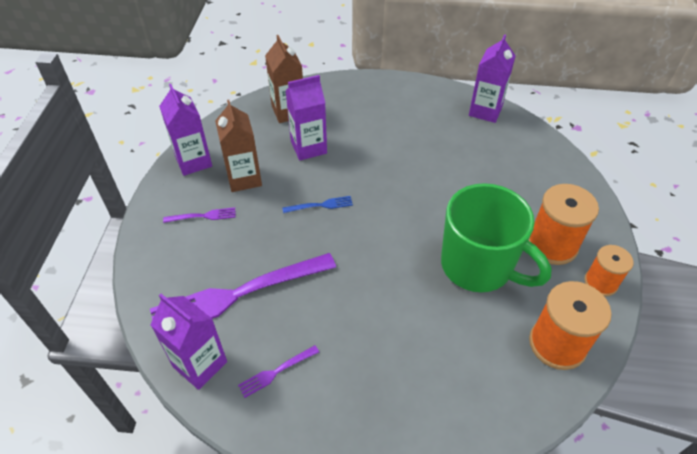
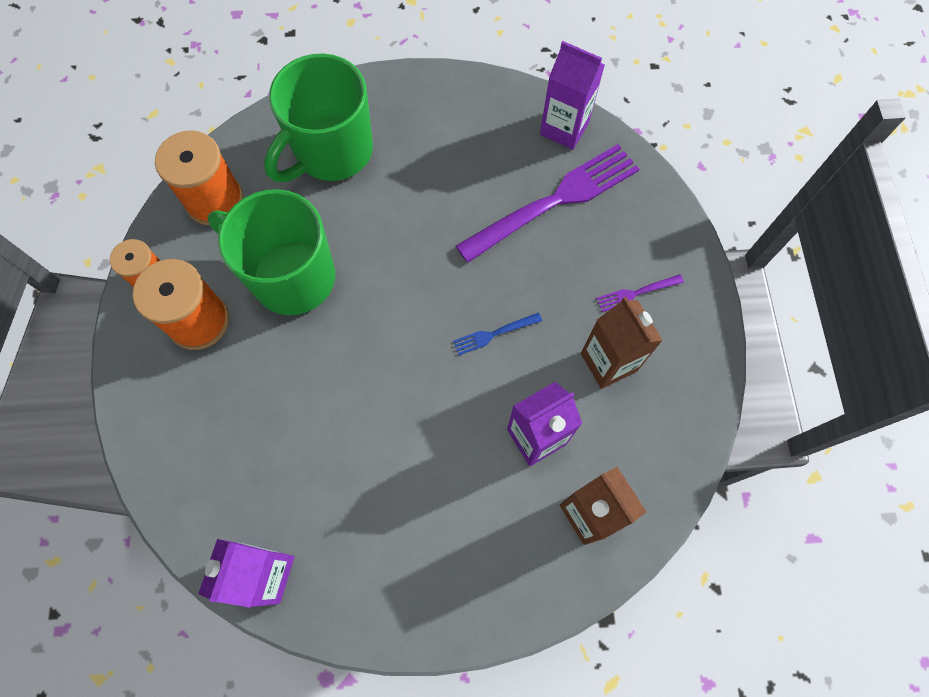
camera: 170 degrees right, 20 degrees up
purple carton [159,84,212,176] -> none
purple fork [238,345,319,398] -> none
none -> green mug [264,53,373,182]

